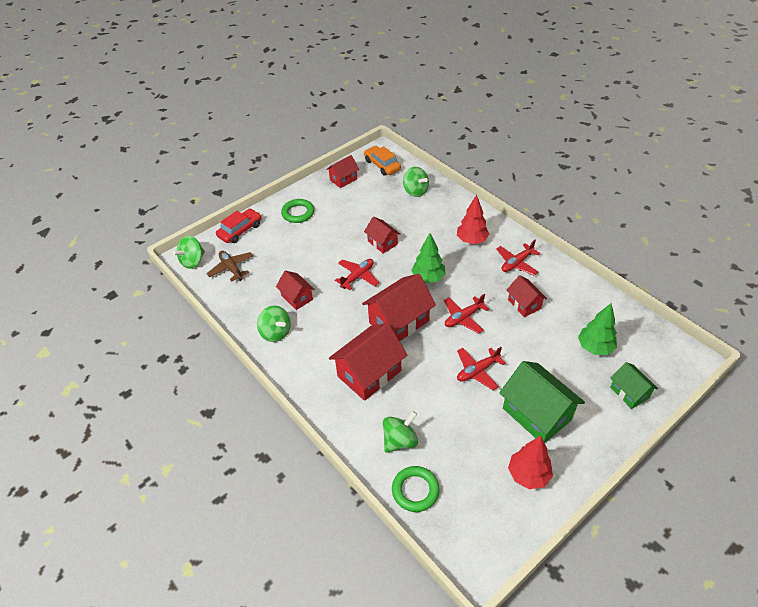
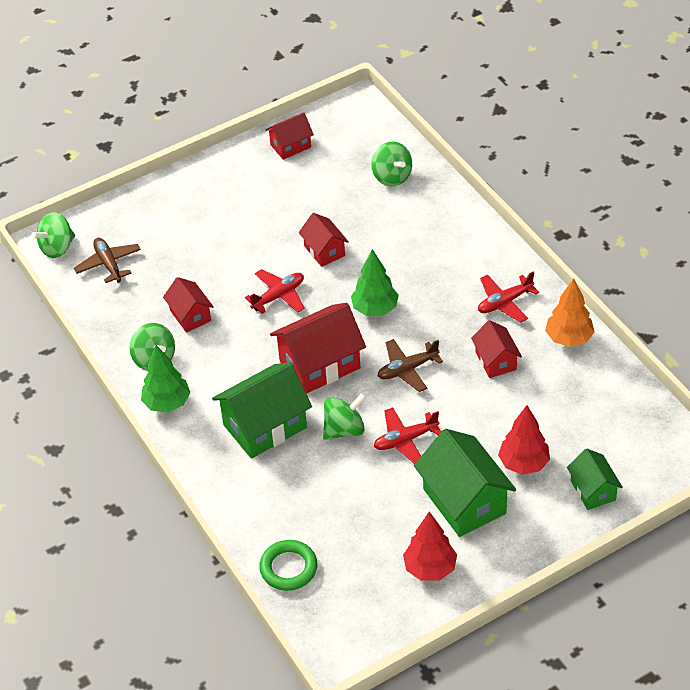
camera: 10 degrees right, 0 degrees up
red car [216,208,262,243] -> none
green ring [281,199,314,223] -> none
red house [329,323,407,401] -> green house [212,362,312,459]
orange car [364,146,401,176] -> none
green spinning top [383,411,418,453] -> green spinning top moved to [323,393,366,440]
red plane [444,294,489,334] -> brown plane [378,339,443,392]
red tree [457,195,489,244] -> red tree moved to [498,405,550,475]
green tree [578,303,617,355] -> green tree moved to [141,345,190,413]
none -> orange tree [545,278,595,347]

